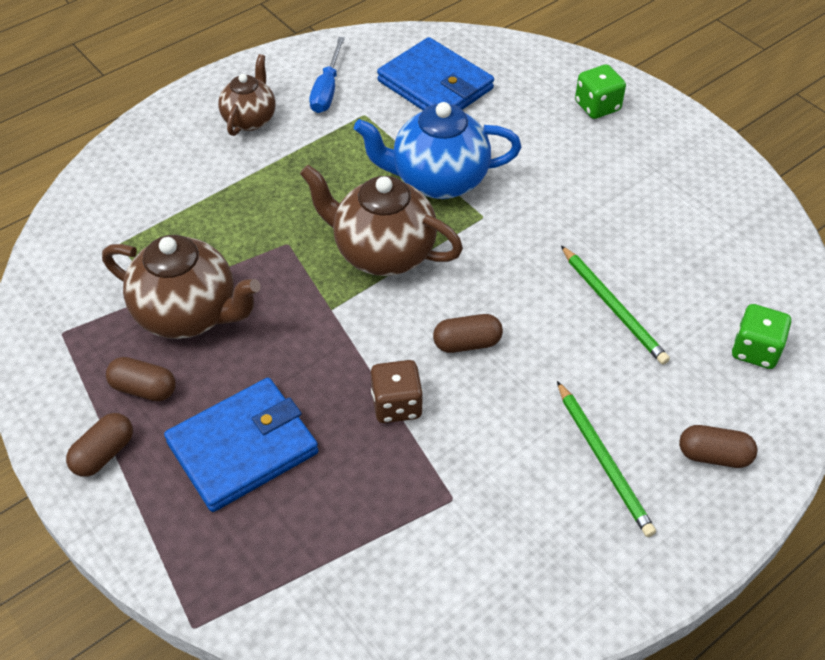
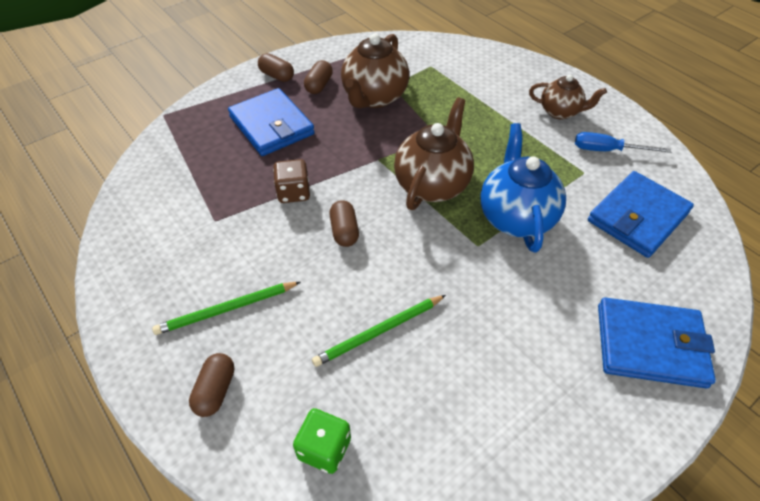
camera: 90 degrees right, 0 degrees up
green dice [575,64,626,119] -> blue wallet [598,297,716,388]

